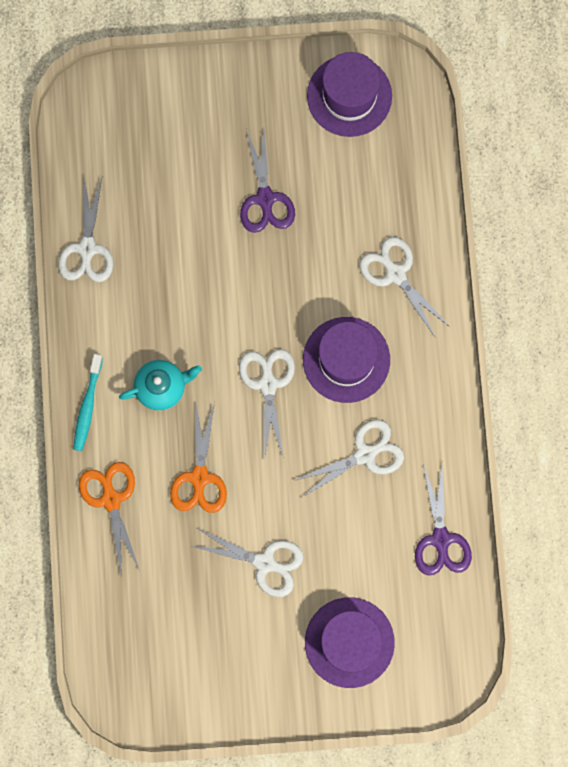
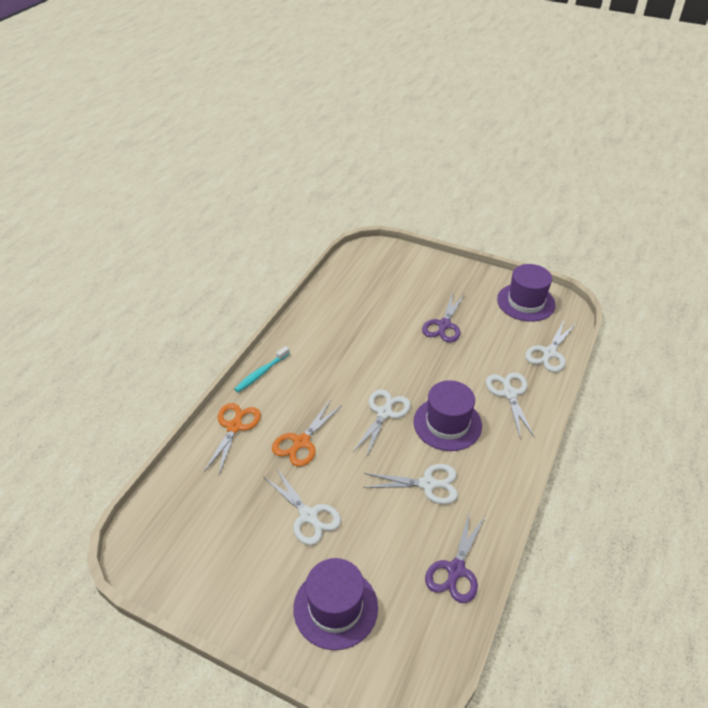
camera: 30 degrees right, 35 degrees down
white scissors [58,177,113,282] -> white scissors moved to [525,320,576,372]
turquoise teapot [119,360,202,411] -> none

